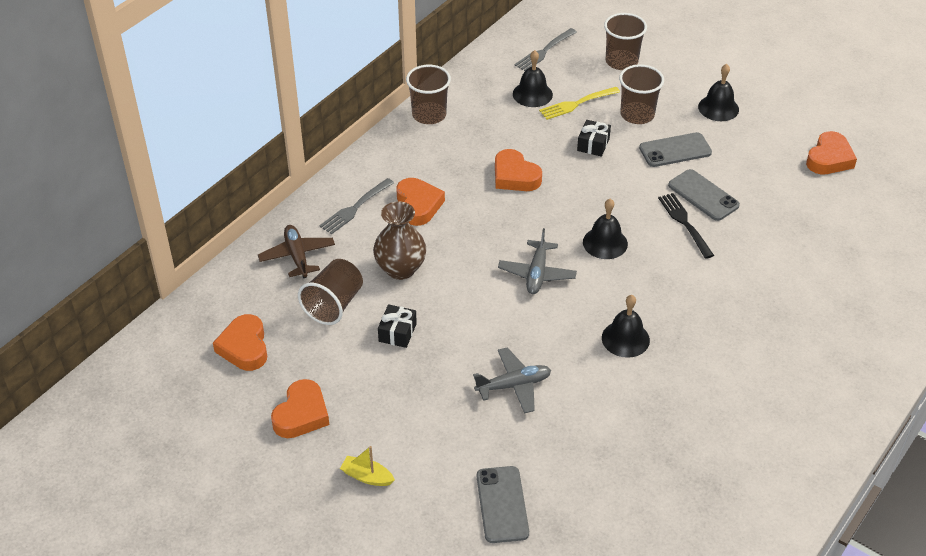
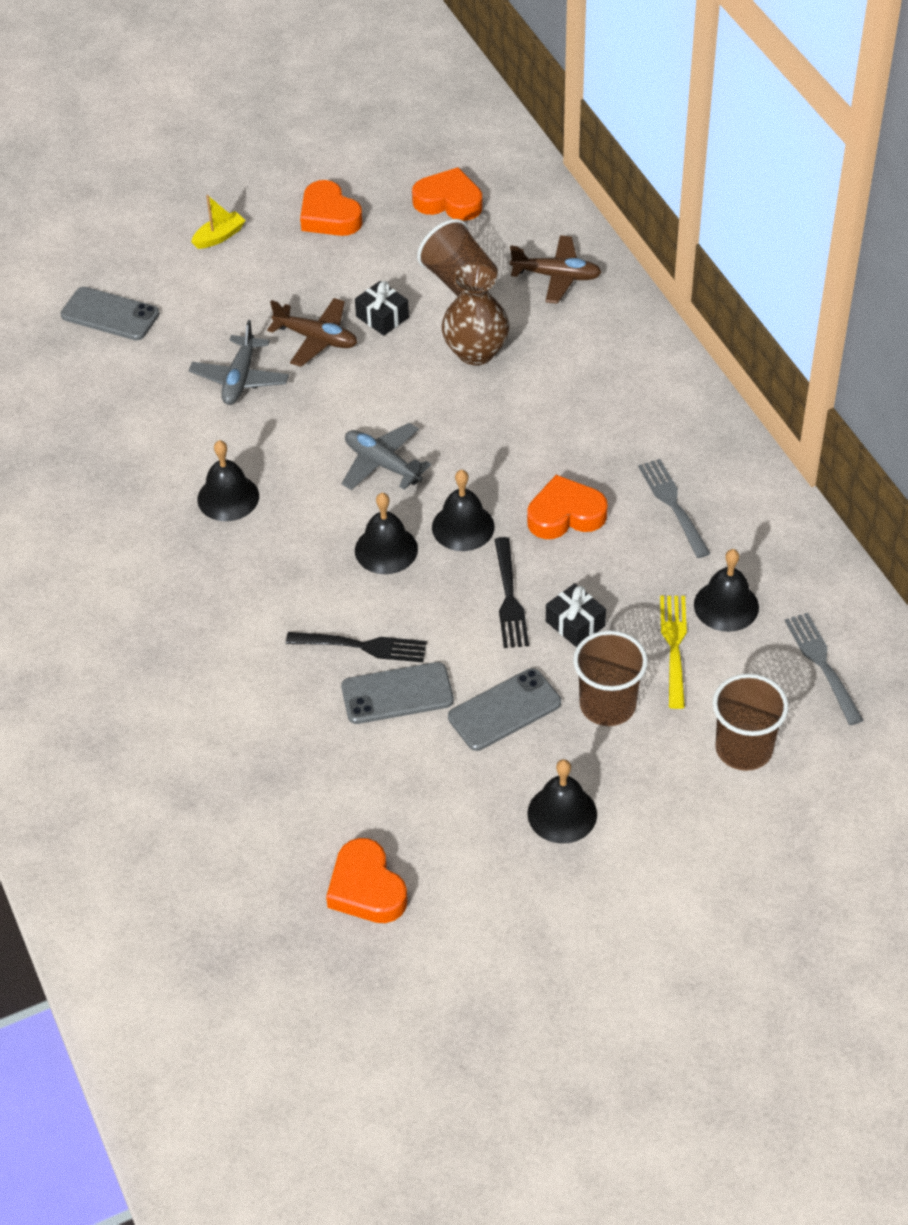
camera: 120 degrees right, 5 degrees up
grey fork [319,178,394,234] -> grey fork moved to [638,459,711,558]
orange heart [397,178,445,226] -> none
brown cup [406,65,451,124] -> none
grey phone [639,132,712,167] -> grey phone turned 45 degrees clockwise [448,668,561,751]
none -> brown plane [267,298,357,367]
none -> black bell [432,470,495,551]
none -> black fork [495,537,529,648]

